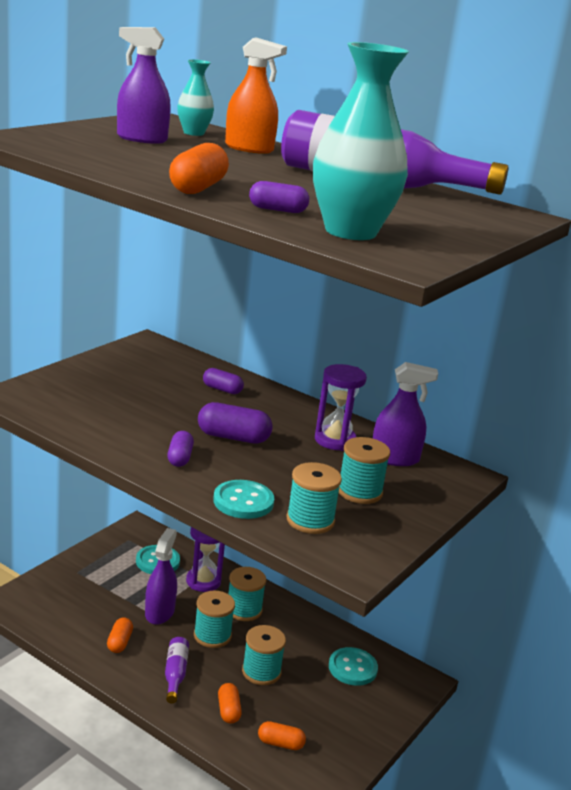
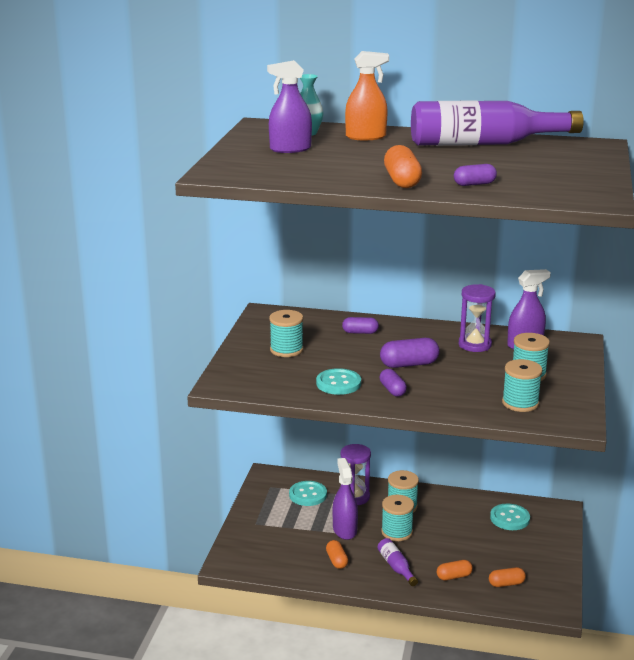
camera: 20 degrees left, 0 degrees up
turquoise button [213,480,274,519] -> turquoise button moved to [316,368,361,395]
orange capsule [218,683,242,723] -> orange capsule turned 75 degrees counterclockwise [437,560,473,581]
turquoise spool [242,625,286,685] -> turquoise spool moved to [269,310,304,357]
turquoise vase [313,42,409,240] -> none

